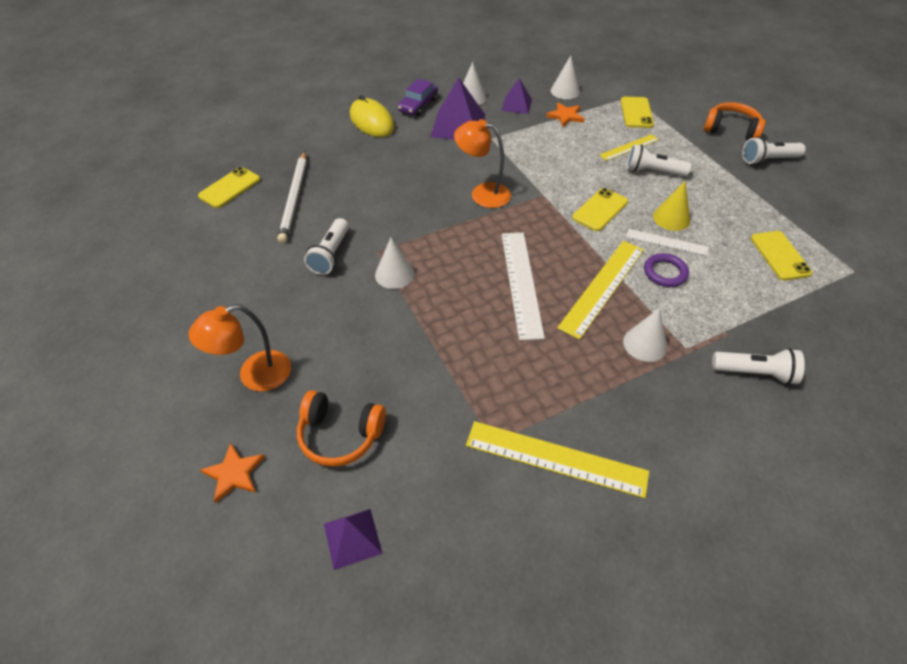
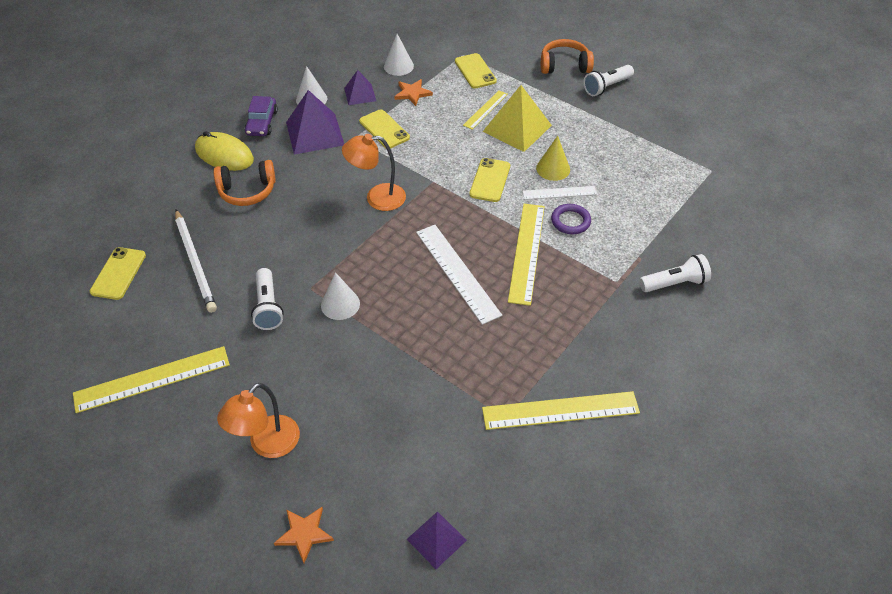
camera: 25 degrees left, 0 degrees up
orange headphones [297,390,386,467] -> orange headphones moved to [214,160,276,206]
white cone [623,308,667,362] -> none
white flashlight [627,144,691,177] -> yellow pyramid [482,85,552,152]
yellow phone [751,231,812,280] -> yellow phone moved to [359,109,410,149]
none -> yellow ruler [73,346,230,413]

